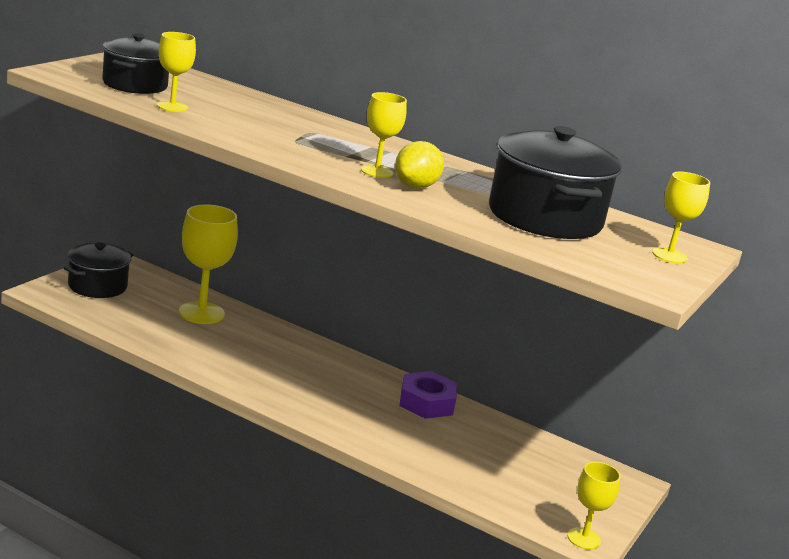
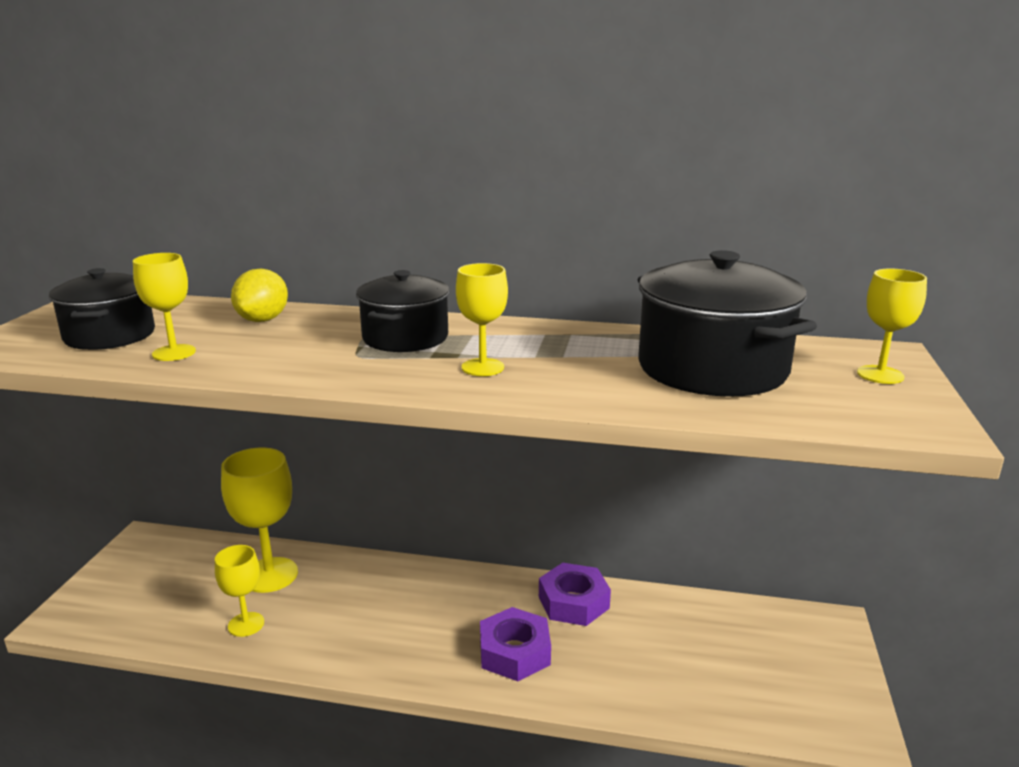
camera: 15 degrees left, 0 degrees up
black pot [64,242,133,298] -> black pot moved to [356,270,450,352]
yellow lemon [395,141,444,188] -> yellow lemon moved to [231,269,288,322]
yellow goblet [567,462,621,550] -> yellow goblet moved to [215,545,264,637]
none -> purple nut [480,607,551,681]

